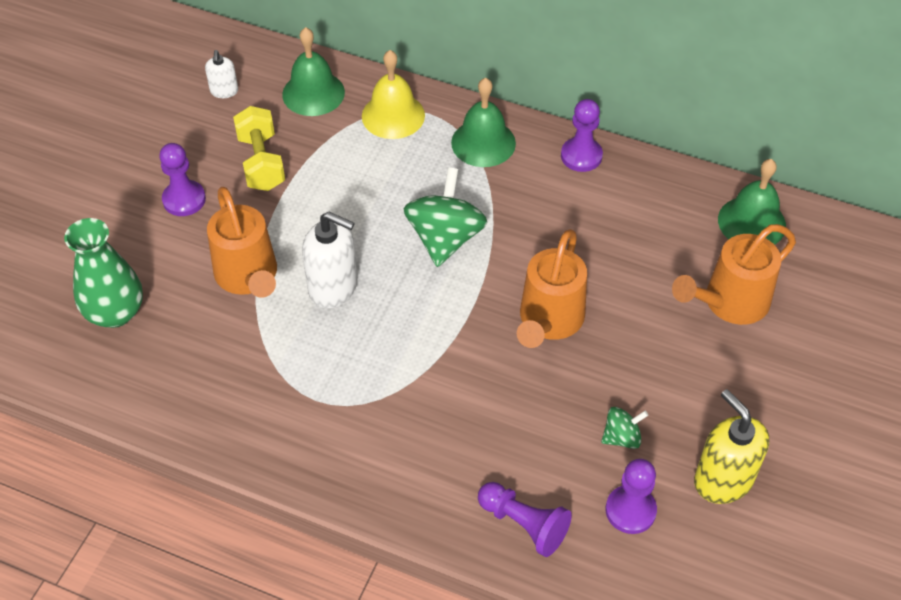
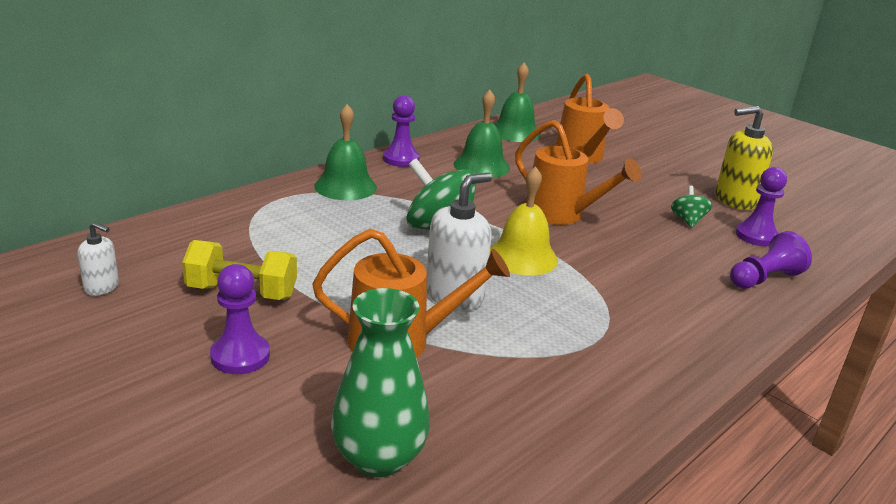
camera: 70 degrees left, 25 degrees down
green bell [282,27,345,116] -> green bell moved to [453,90,510,178]
yellow bell [362,50,425,139] -> yellow bell moved to [489,166,558,275]

